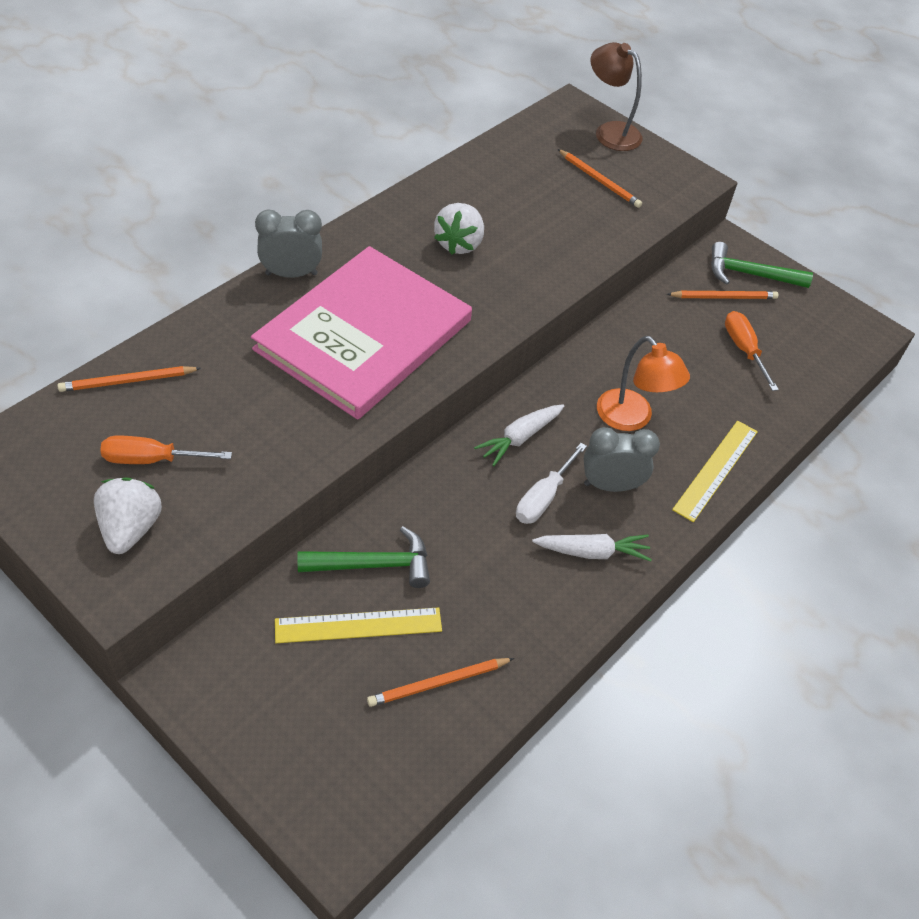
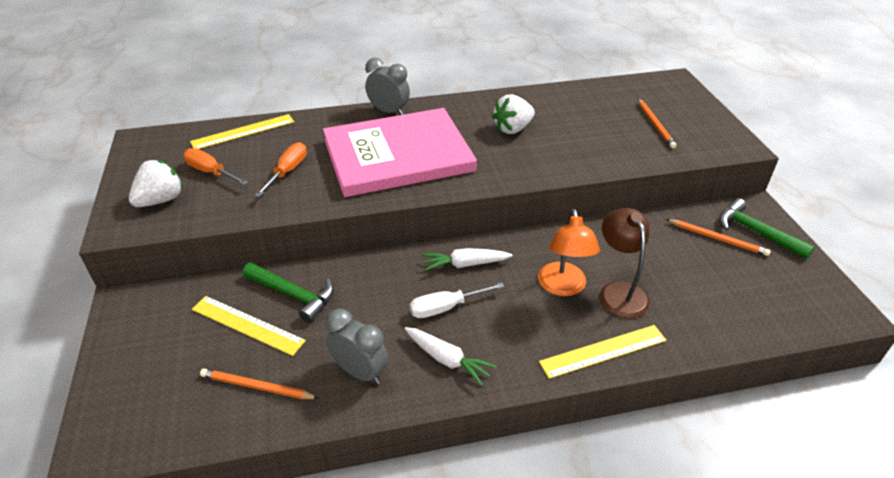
camera: 40 degrees right, 10 degrees down
orange pencil [57,366,201,392] -> yellow ruler [190,114,294,149]
grey clock [584,427,660,492] -> grey clock moved to [325,308,388,384]
brown lamp [591,42,642,151] -> brown lamp moved to [600,208,650,318]
orange screwdriver [725,311,779,391] -> orange screwdriver moved to [255,142,307,197]

